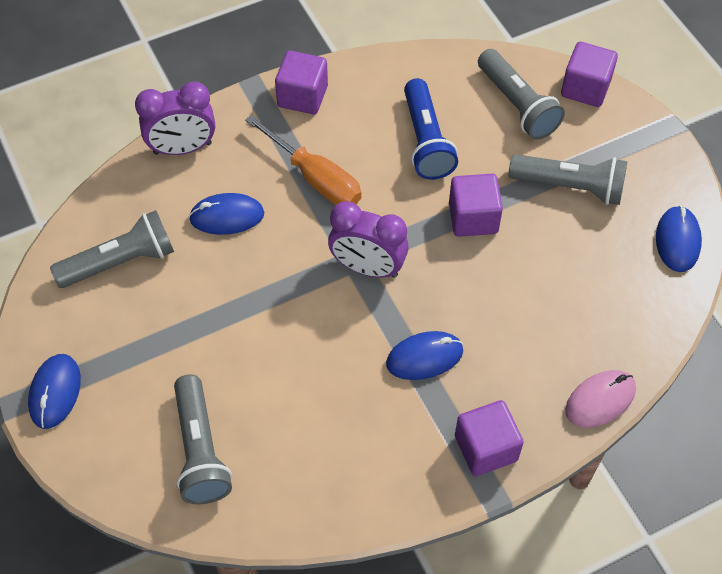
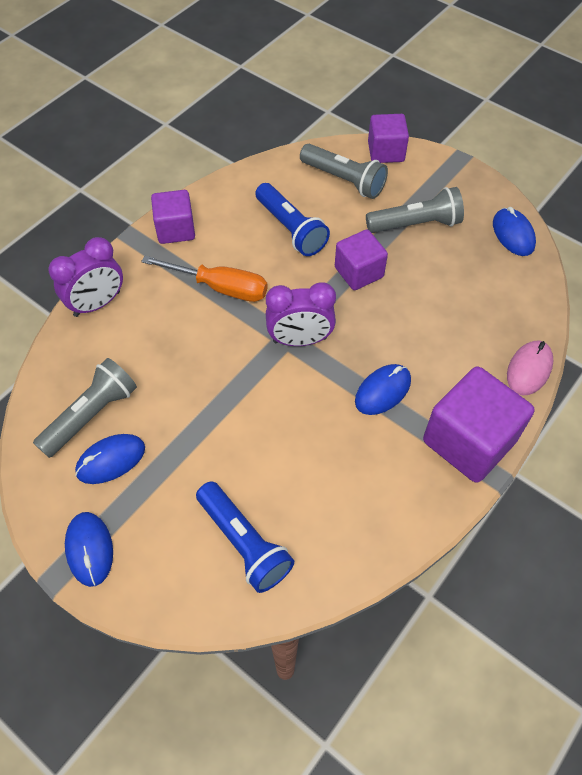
camera: 25 degrees left, 0 degrees up
grey flashlight [174,375,232,504] -> blue flashlight [196,481,294,593]
blue mouse [189,193,264,235] -> blue mouse moved to [75,434,145,484]
purple cube [455,400,524,476] -> purple cube [423,366,534,483], size x1.63

